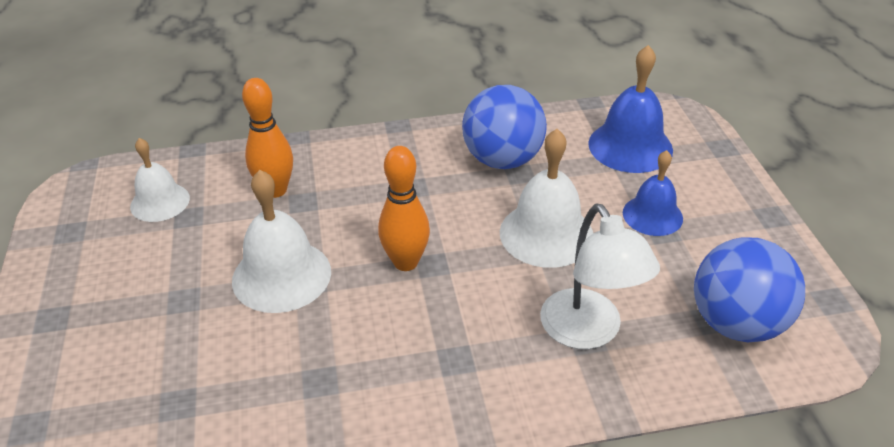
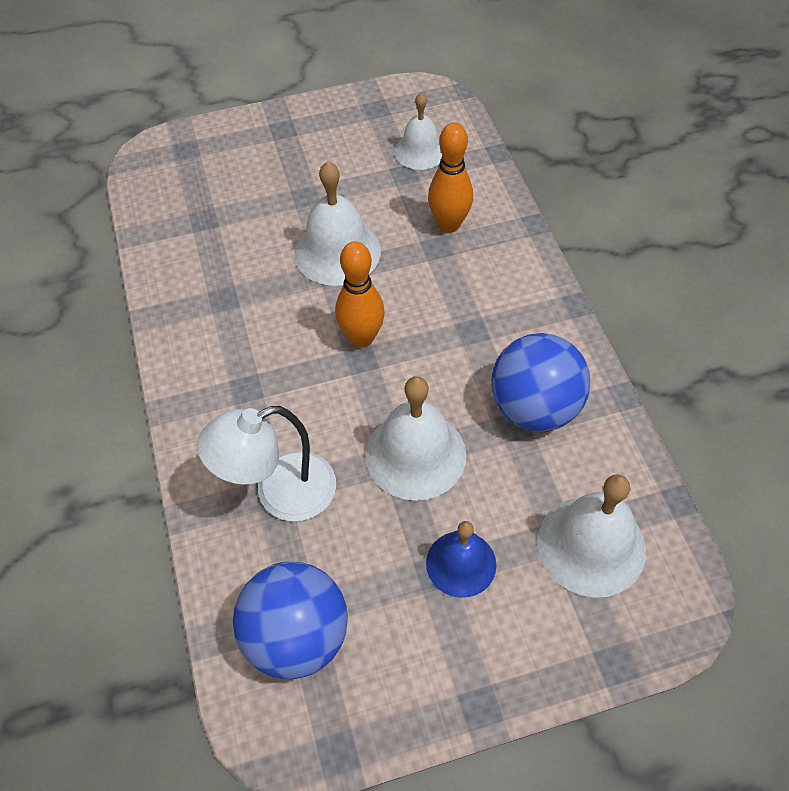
camera: 85 degrees right, 15 degrees up
blue bell [588,45,673,173] -> white bell [538,474,646,598]

